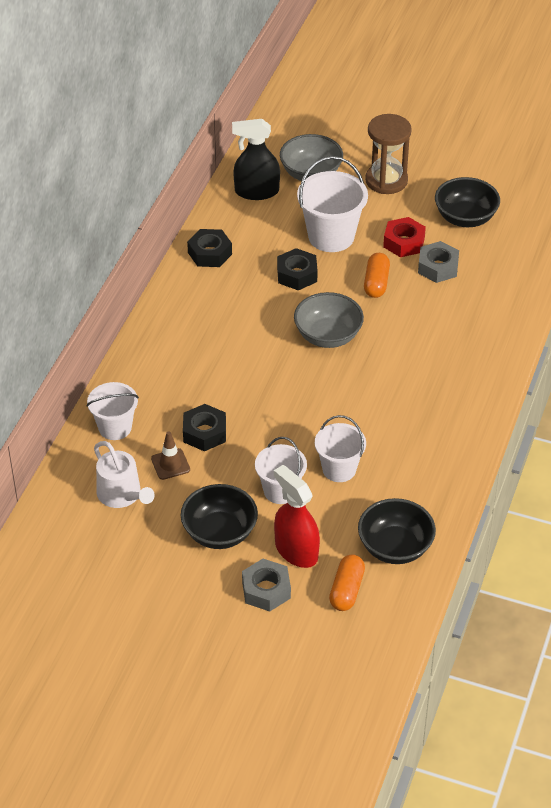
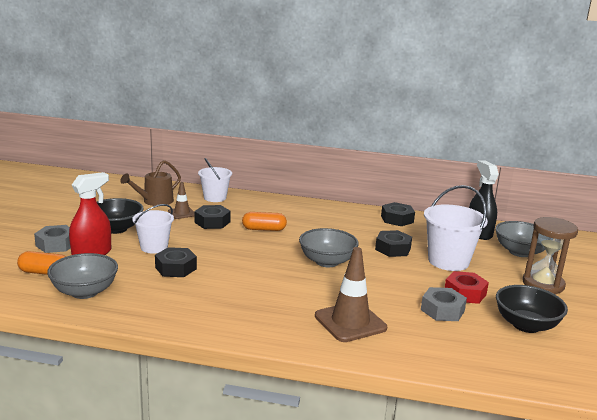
camera: 80 degrees right, 25 degrees down
white watering can [94,441,155,508] -> brown watering can [120,160,181,206]
white bucket [315,415,366,482] -> black nut [155,247,197,277]
black bowl [358,498,436,564] -> grey bowl [47,253,118,299]
orange capsule [364,253,390,298] -> orange capsule moved to [242,212,287,231]
none -> brown traffic cone [315,247,387,342]

